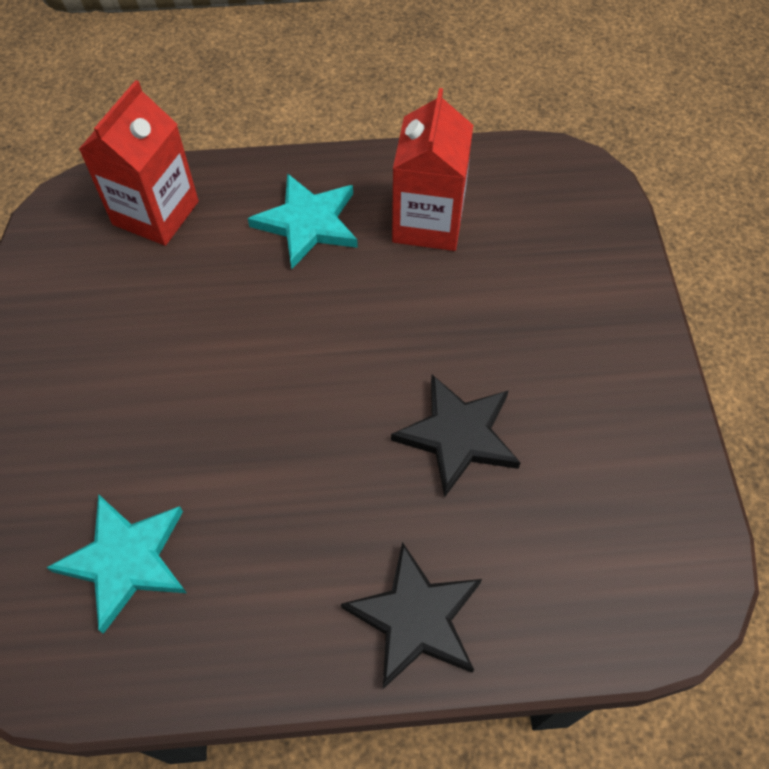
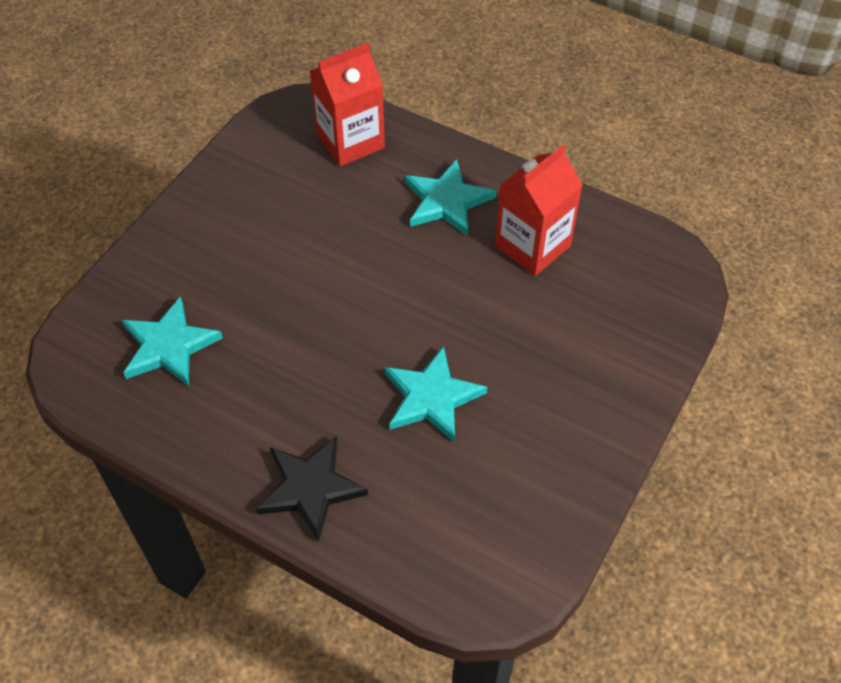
camera: 35 degrees right, 5 degrees down
black star [391,375,521,497] -> turquoise star [384,346,487,443]

